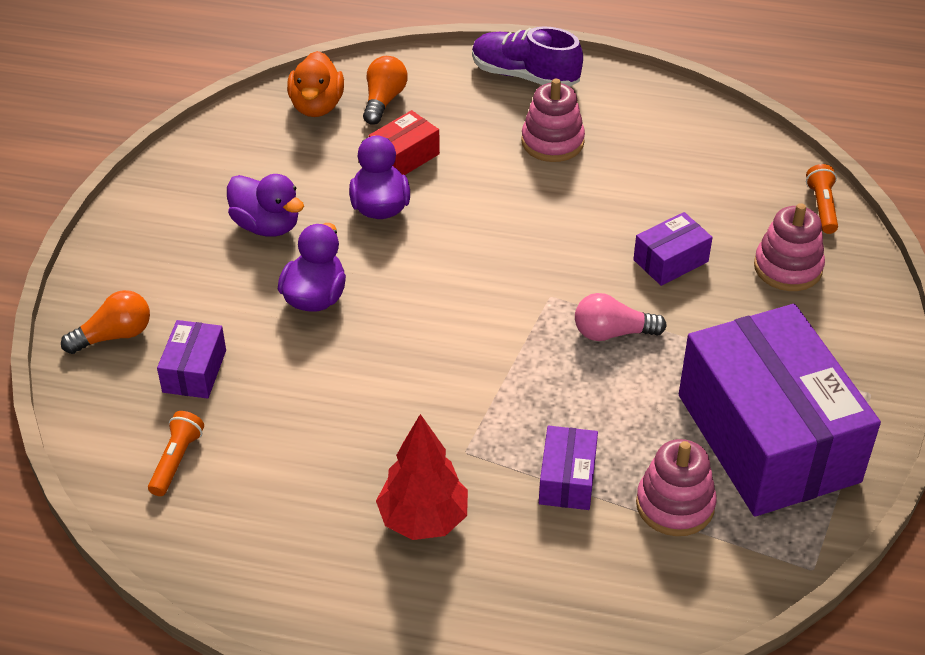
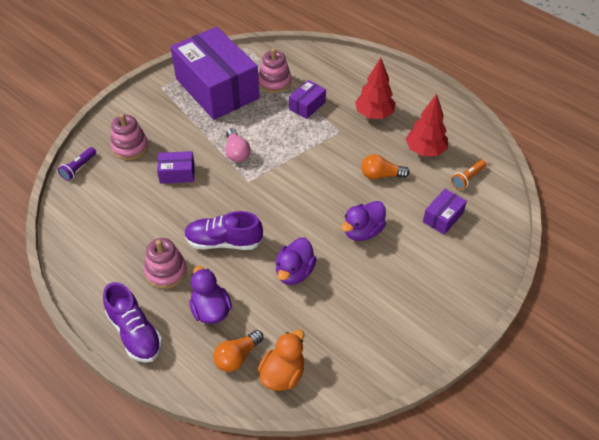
camera: 150 degrees left, 5 degrees up
orange light bulb [61,290,150,354] -> orange light bulb moved to [361,154,410,180]
purple duck [227,174,304,237] -> purple duck moved to [189,266,232,324]
red box [369,110,440,175] -> none
pink light bulb [575,293,667,341] -> pink light bulb turned 45 degrees clockwise [225,128,250,162]
purple box [679,304,881,517] -> purple box turned 45 degrees counterclockwise [170,27,260,120]
orange flashlight [806,164,838,234] -> purple flashlight [58,147,96,181]
none -> purple shoe [184,211,263,250]
none -> red tree [406,94,448,156]

